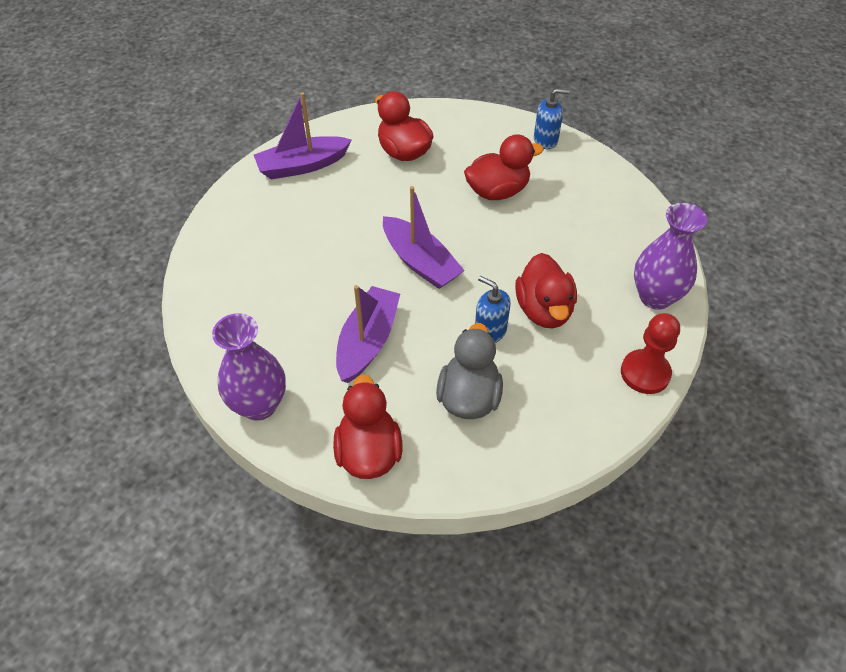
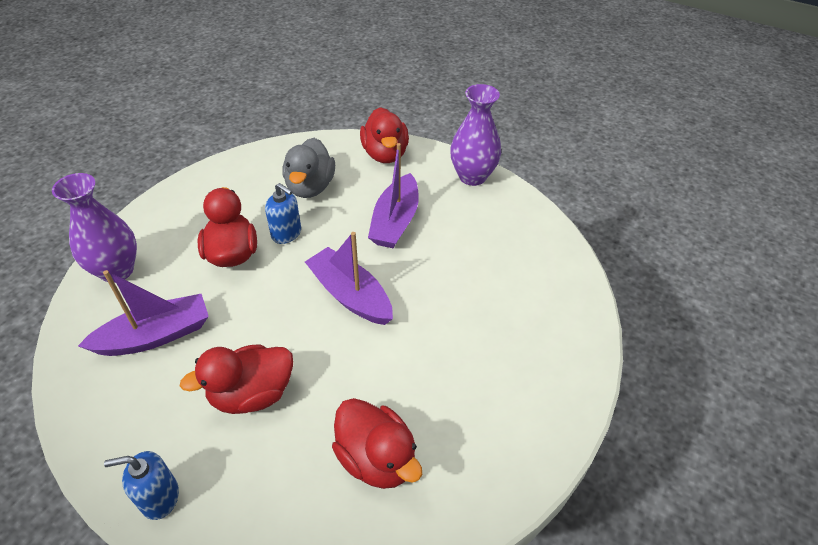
camera: 175 degrees right, 5 degrees down
purple boat [254,92,352,179] -> purple boat moved to [78,270,209,356]
red pawn [621,313,680,394] -> none

